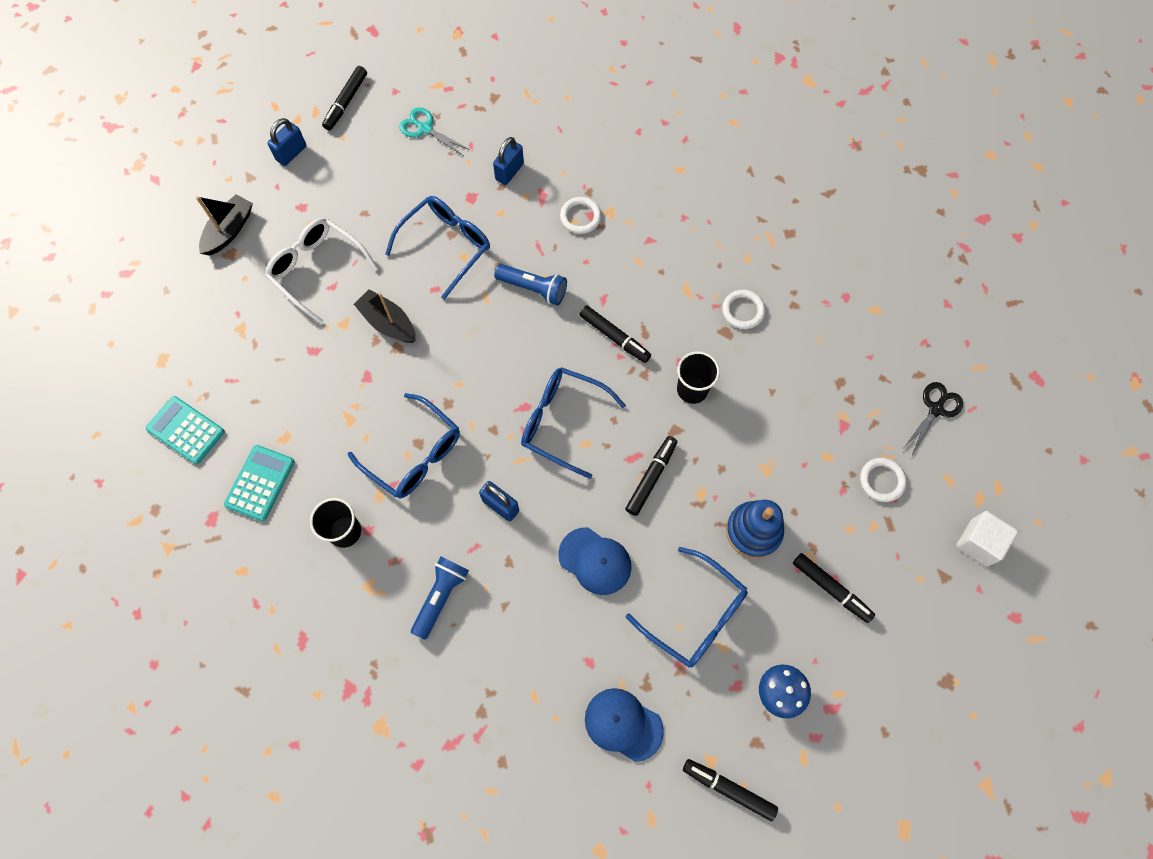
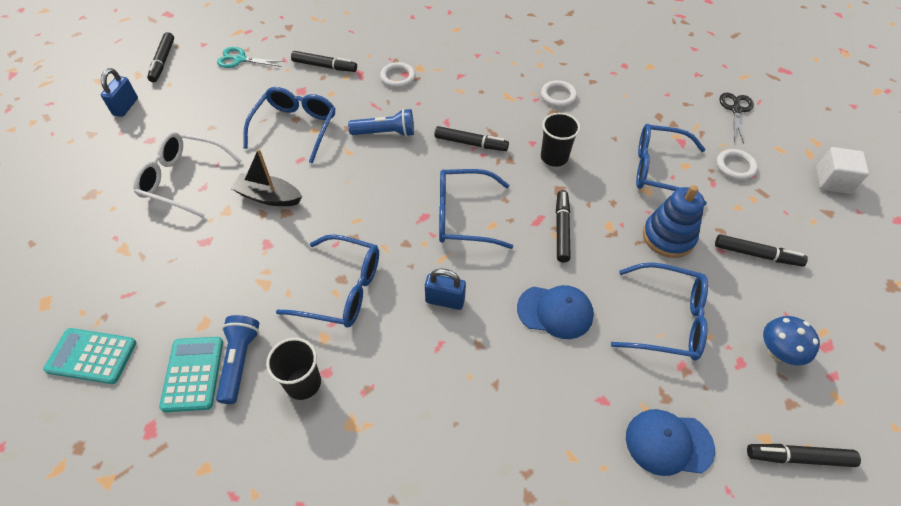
camera: 25 degrees left, 15 degrees down
black boat [196,194,253,255] -> none
blue flashlight [411,556,469,640] -> blue flashlight moved to [216,315,259,404]
blue padlock [493,137,524,185] -> black marker [291,51,357,72]
none -> blue glasses [636,124,707,205]

